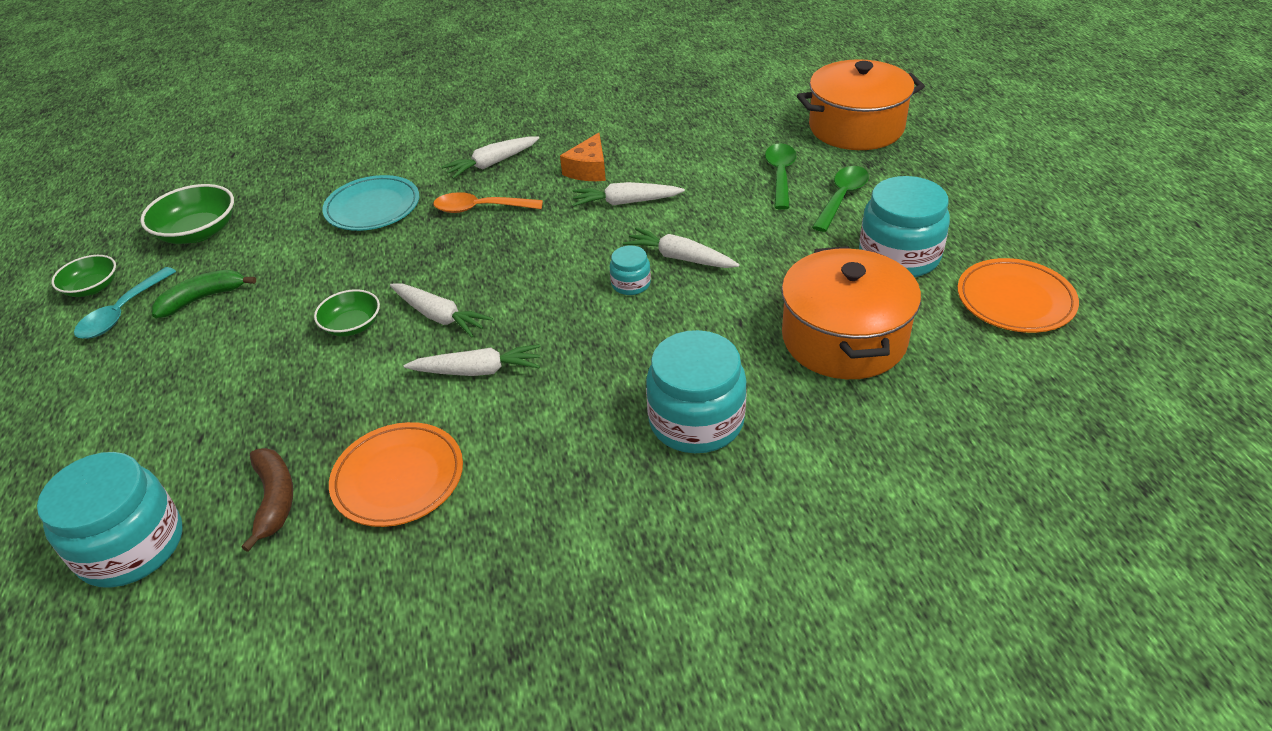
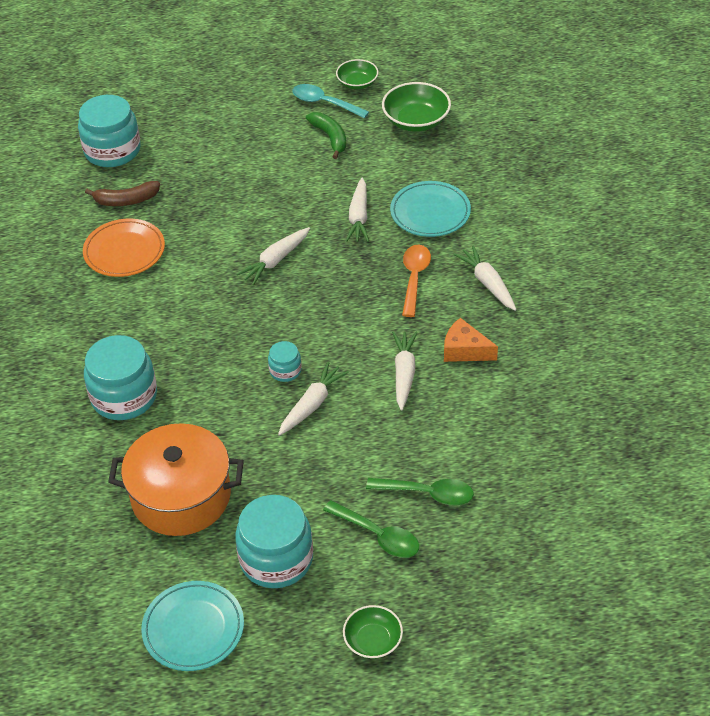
camera: 95 degrees right, 5 degrees up
green bowl [314,289,380,336] -> green bowl moved to [343,605,403,659]
white carrot [404,344,540,376] -> white carrot moved to [346,178,369,242]
orange pot [797,59,925,150] -> none
orange plate [957,258,1079,333] -> turquoise plate [141,581,244,671]

